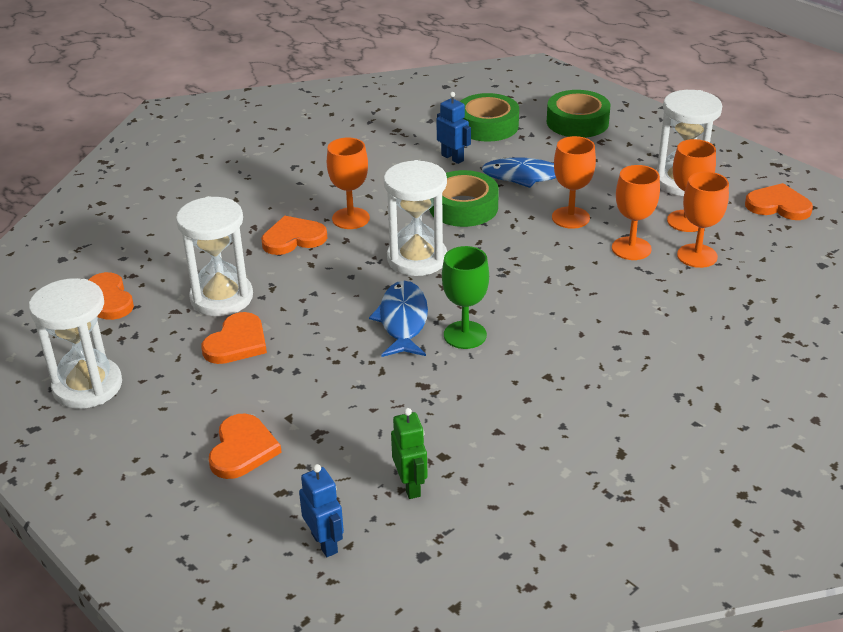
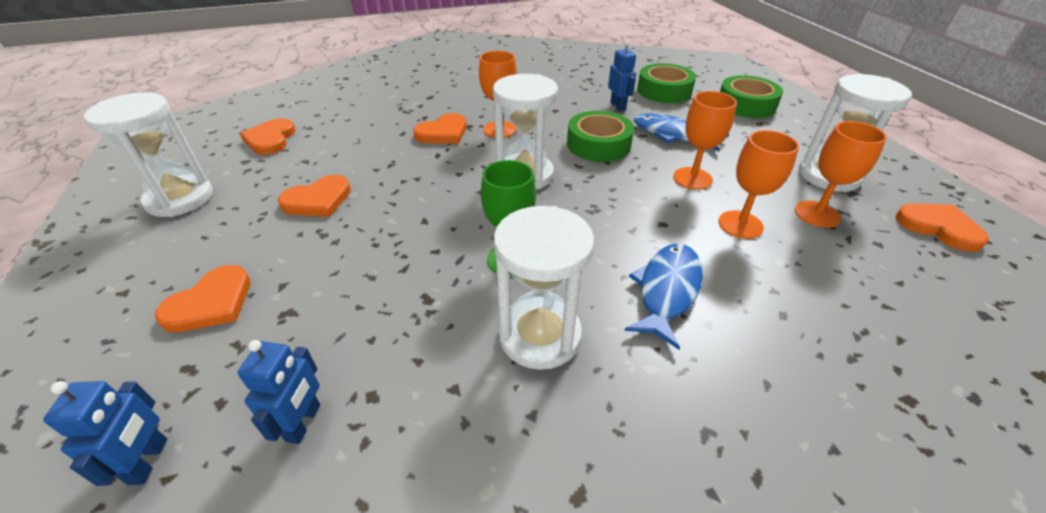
camera: 25 degrees right, 5 degrees up
white hourglass [176,196,253,316] -> white hourglass moved to [493,206,595,370]
orange heart [261,216,327,255] -> orange heart turned 135 degrees clockwise [413,113,467,144]
blue fish [369,281,428,357] -> blue fish moved to [624,244,703,350]
green robot [391,408,428,499] -> blue robot [237,340,320,444]
orange goblet [677,171,729,268] -> none

